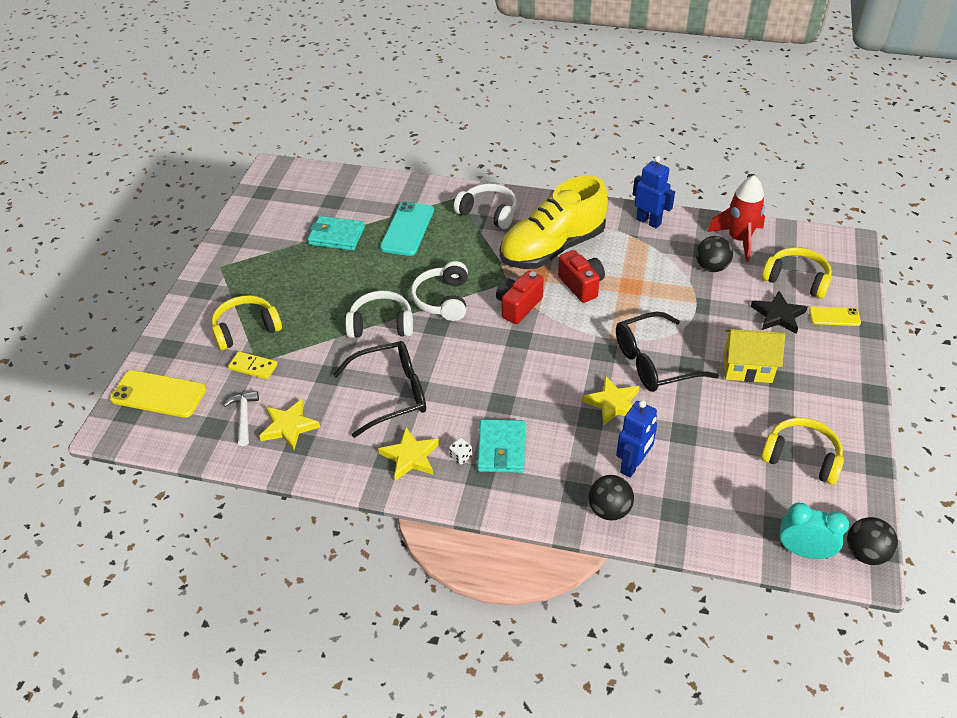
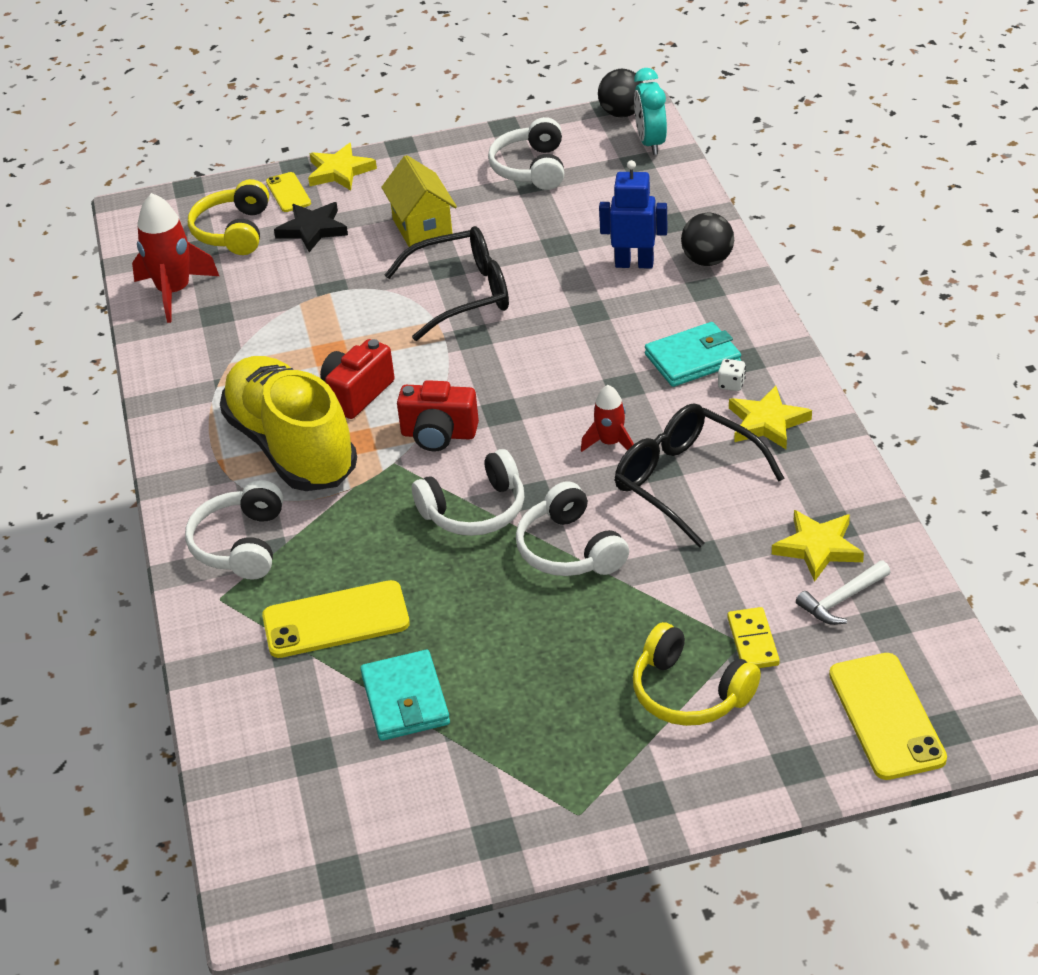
camera: 115 degrees left, 5 degrees down
turquoise phone [380,202,434,256] -> yellow phone [262,580,410,658]
yellow shoe [499,175,608,269] -> yellow shoe turned 150 degrees counterclockwise [220,356,357,491]
yellow star [582,376,639,426] -> yellow star moved to [308,143,377,190]
black glasses [616,312,719,392] -> black glasses turned 60 degrees counterclockwise [385,226,509,341]
blue robot [633,156,675,228] -> none
black ball [696,236,733,272] -> none
yellow headphones [761,418,844,485] -> white headphones [488,117,564,190]
none -> red rocket [581,385,634,452]

